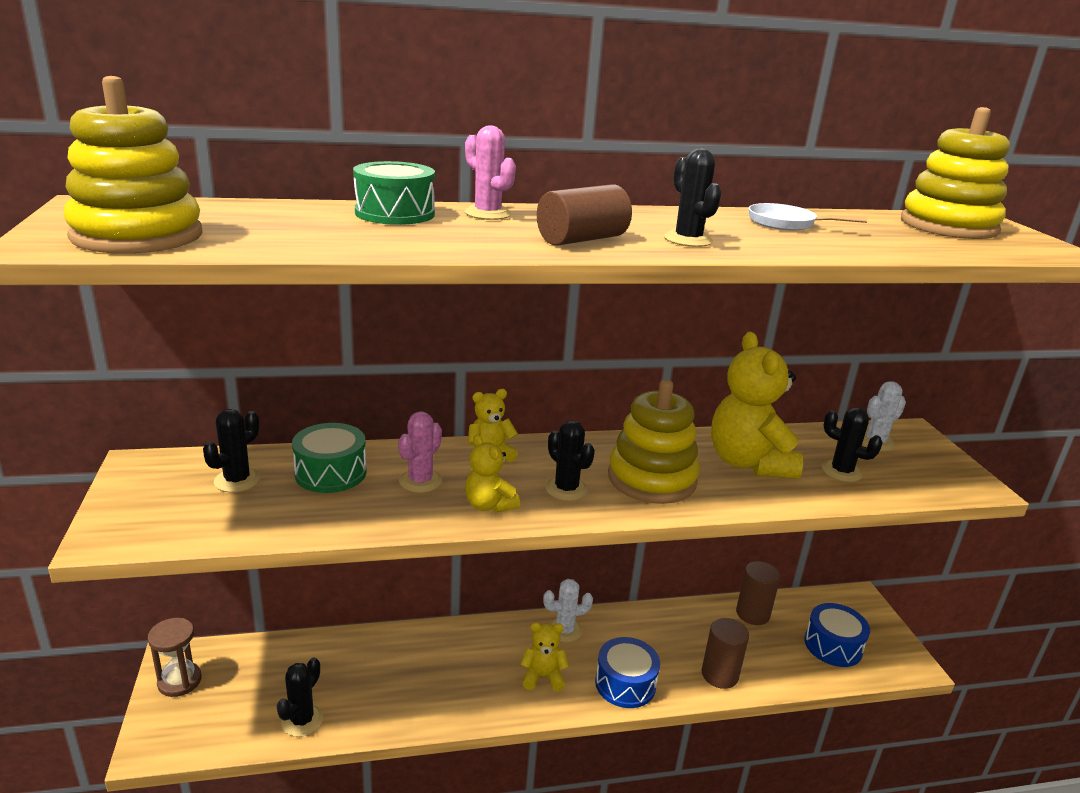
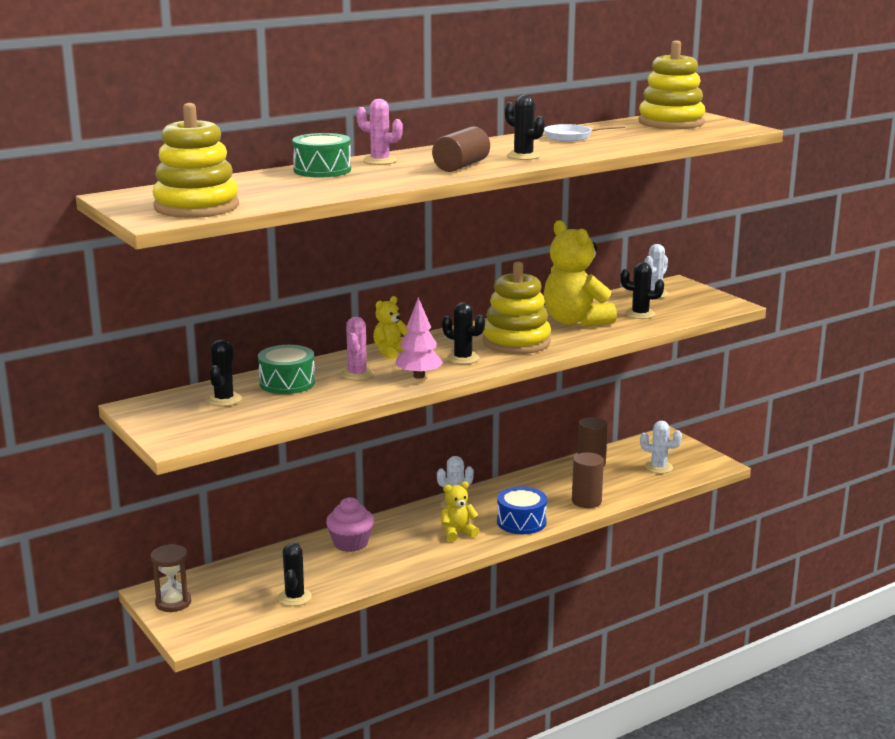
camera: 20 degrees left, 5 degrees down
yellow teddy bear [465,435,520,513] -> pink tree [395,297,443,379]
blue drum [804,603,870,667] -> white cactus [640,421,682,474]
none -> pink cupcake [326,497,374,552]

